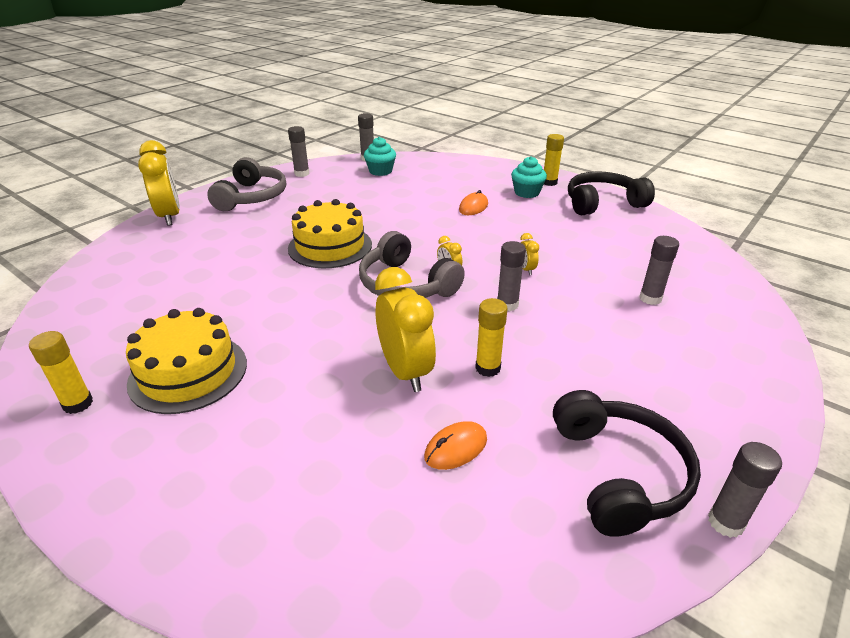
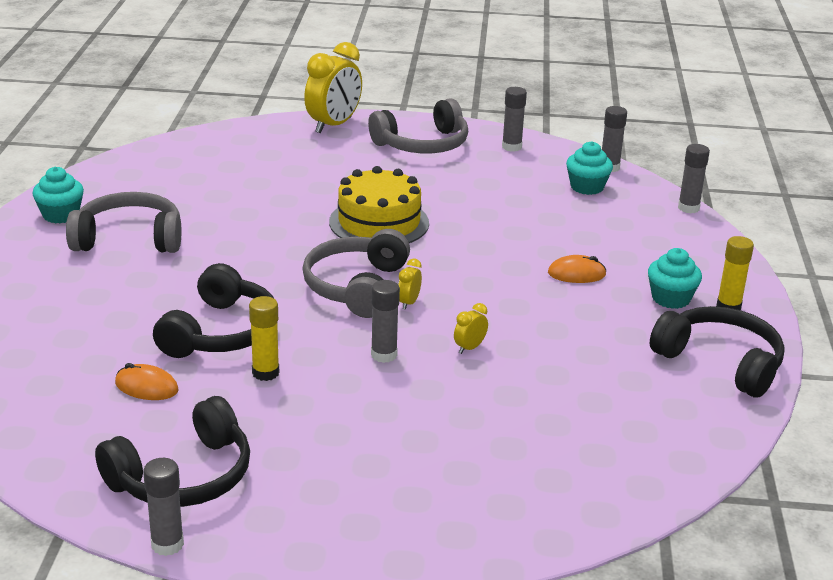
camera: 55 degrees right, 5 degrees down
yellow glue stick [29,331,93,414] -> turquoise cupcake [32,167,84,223]
yellow cake [126,308,247,414] -> grey headphones [66,192,181,253]
yellow clock [375,267,436,392] -> black headphones [153,263,274,358]
grey glue stick [639,236,679,305] -> grey glue stick moved to [678,144,710,213]

